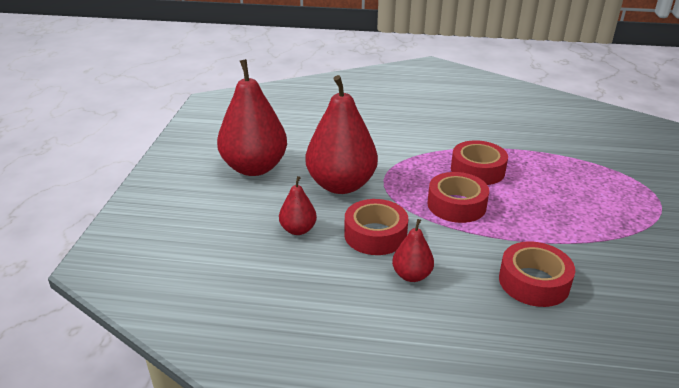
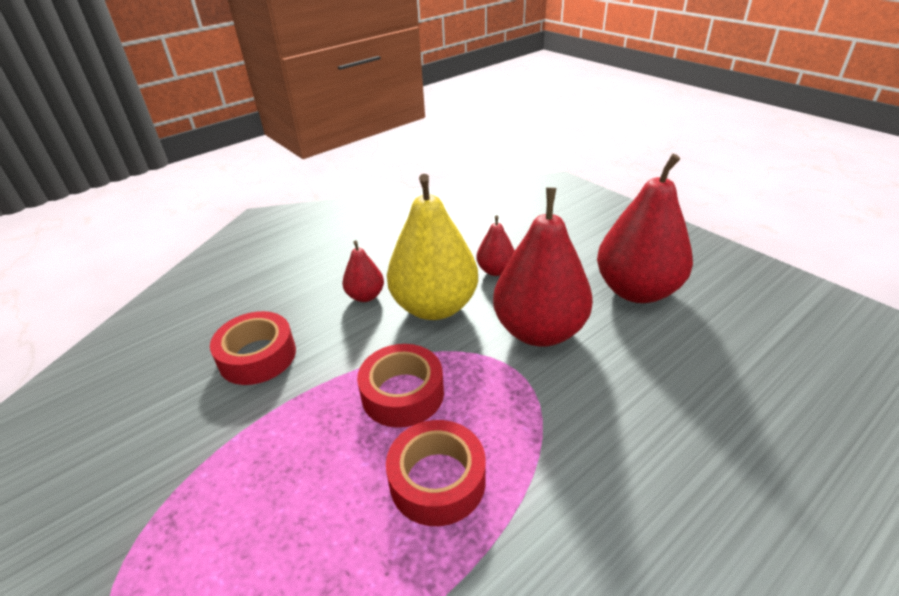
camera: 135 degrees right, 5 degrees up
red tape [344,199,408,255] -> yellow pear [387,174,478,320]

